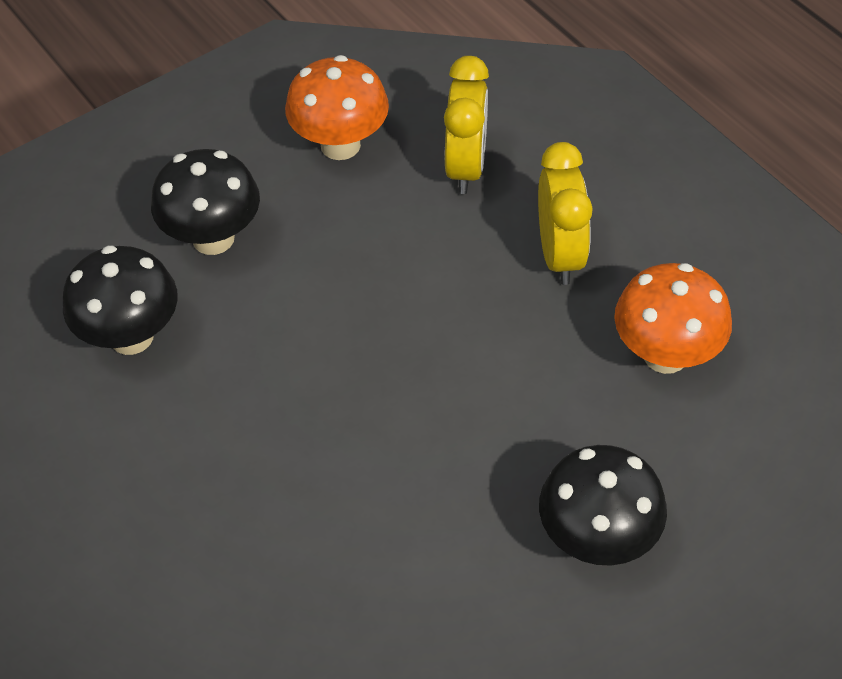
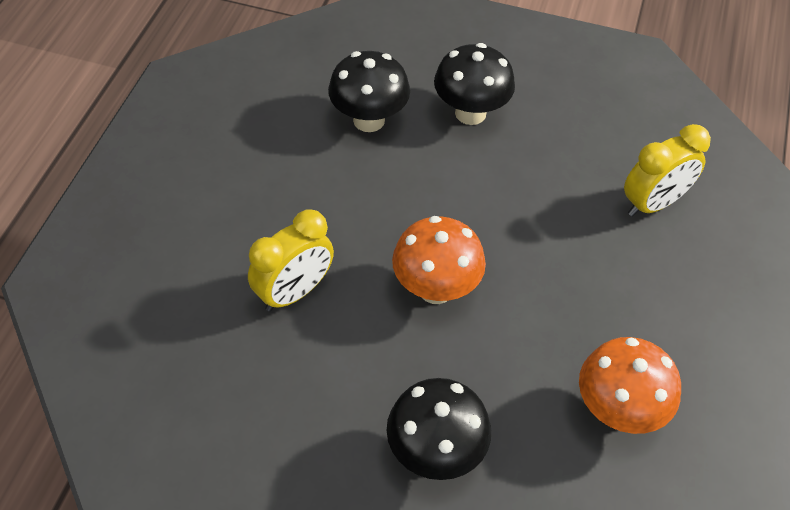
camera: 50 degrees right, 0 degrees up
orange mushroom [285,55,389,160] -> orange mushroom moved to [392,216,486,304]
yellow clock [538,142,593,285] -> yellow clock moved to [248,209,334,311]

